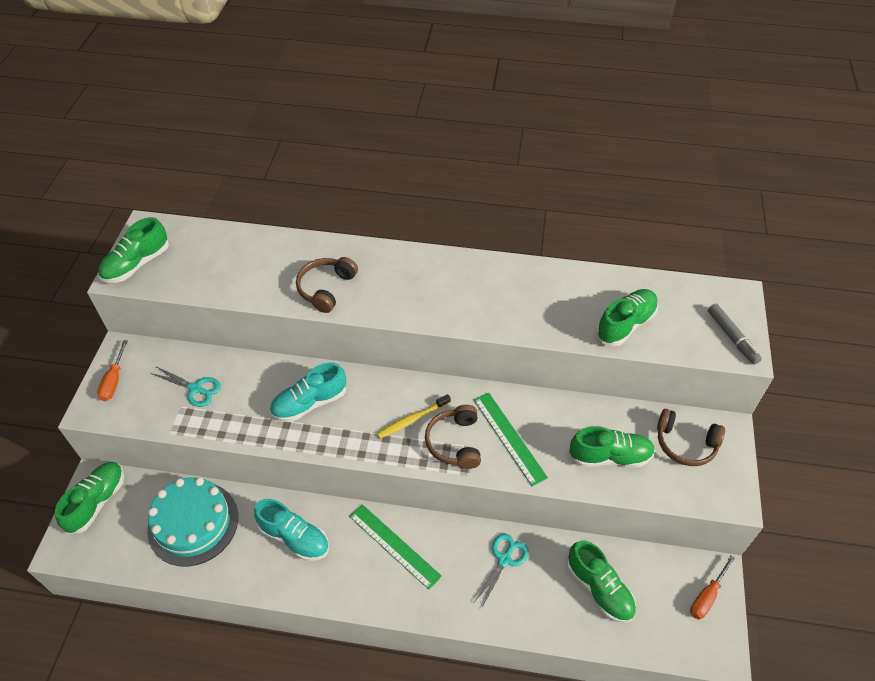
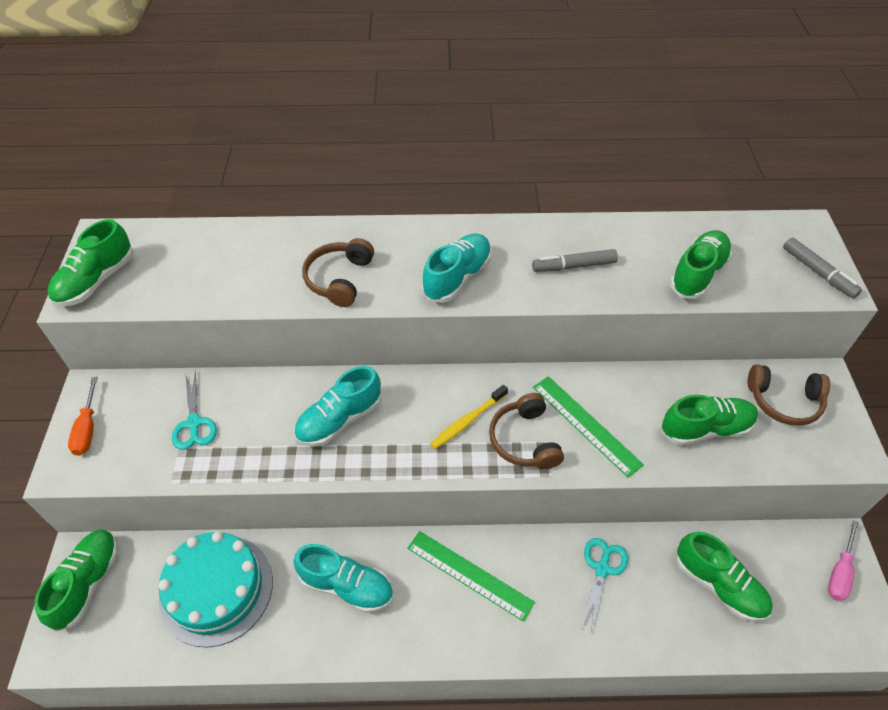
camera: 10 degrees left, 0 degrees up
turquoise scissors [151,367,221,407] -> turquoise scissors turned 60 degrees clockwise [172,370,217,450]
orange screwdriver [690,556,735,620] -> pink screwdriver [828,520,859,601]
none -> turquoise shoe [422,233,492,303]
none -> grey marker [532,249,618,272]

